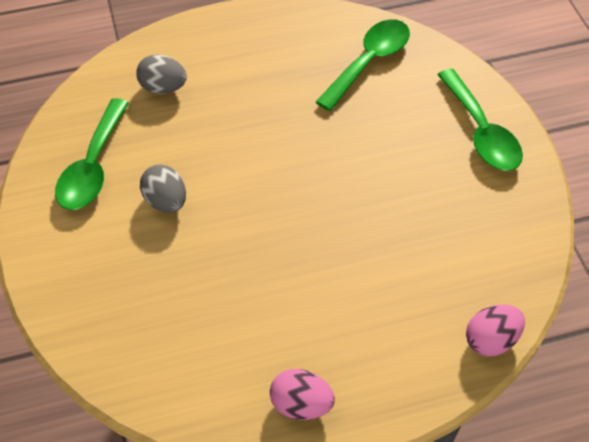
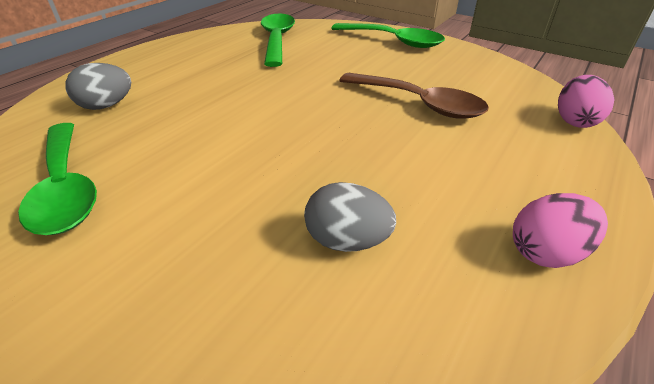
camera: 40 degrees left, 15 degrees down
grey egg [140,164,186,213] -> grey egg moved to [304,182,396,252]
none -> brown spoon [339,73,489,119]

